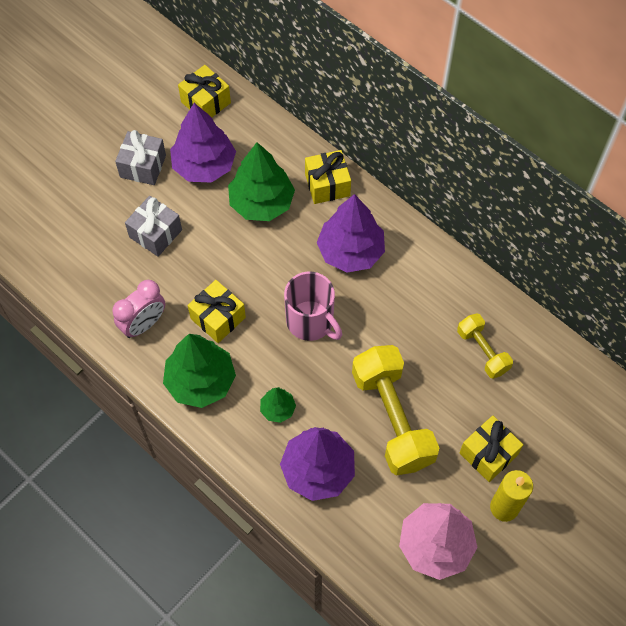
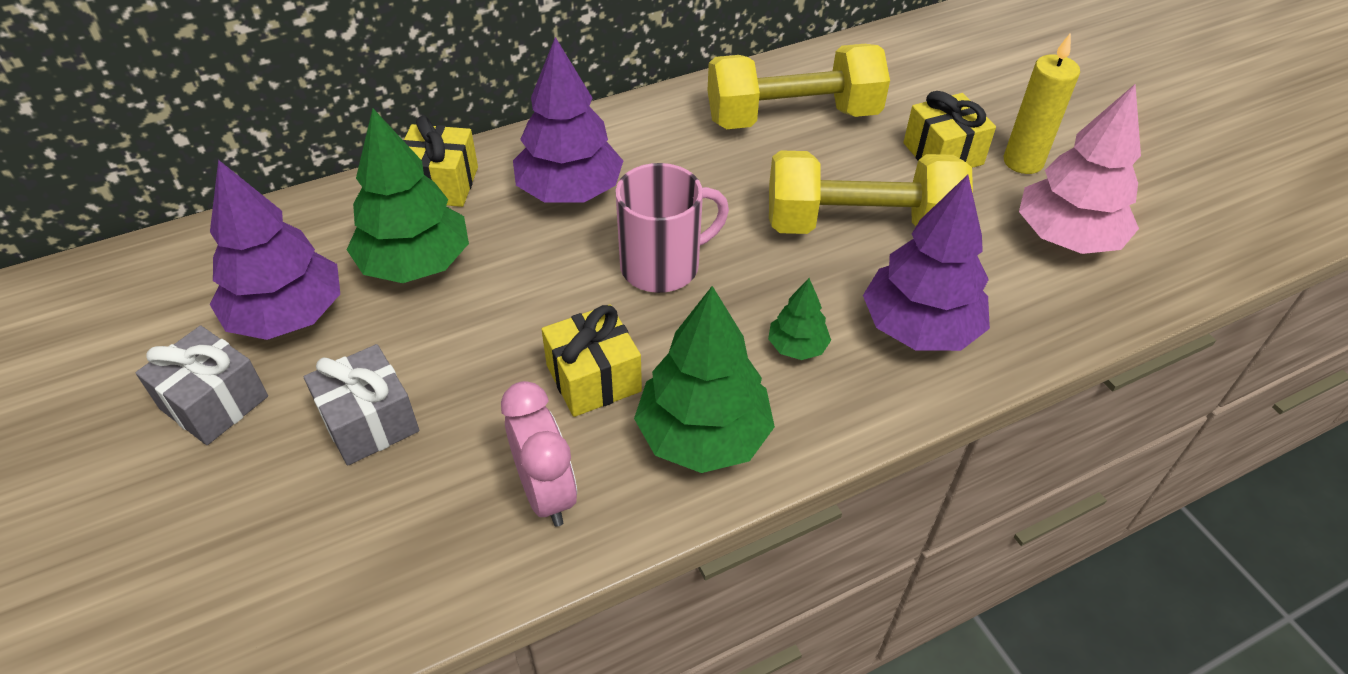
camera: 70 degrees left, 15 degrees down
yellow gift [178,65,231,117] -> none
yellow dumbbell [457,313,513,379] -> yellow dumbbell [707,44,890,129], size x1.85

